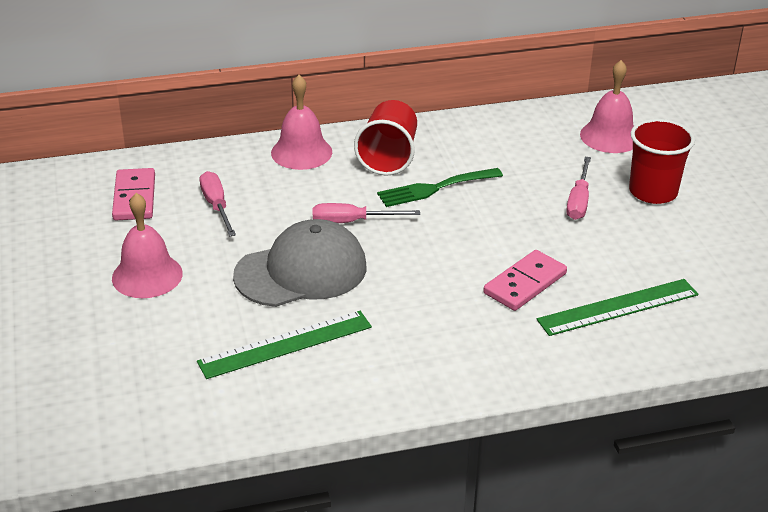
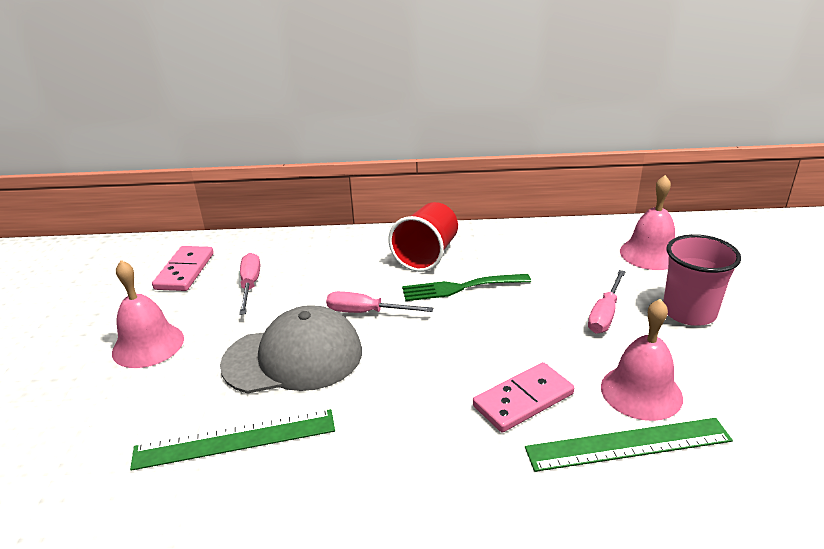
camera: 15 degrees right, 5 degrees down
pink bell [271,75,332,170] -> pink bell moved to [601,299,683,421]
red cup [629,119,695,204] -> pink cup [663,234,741,326]

